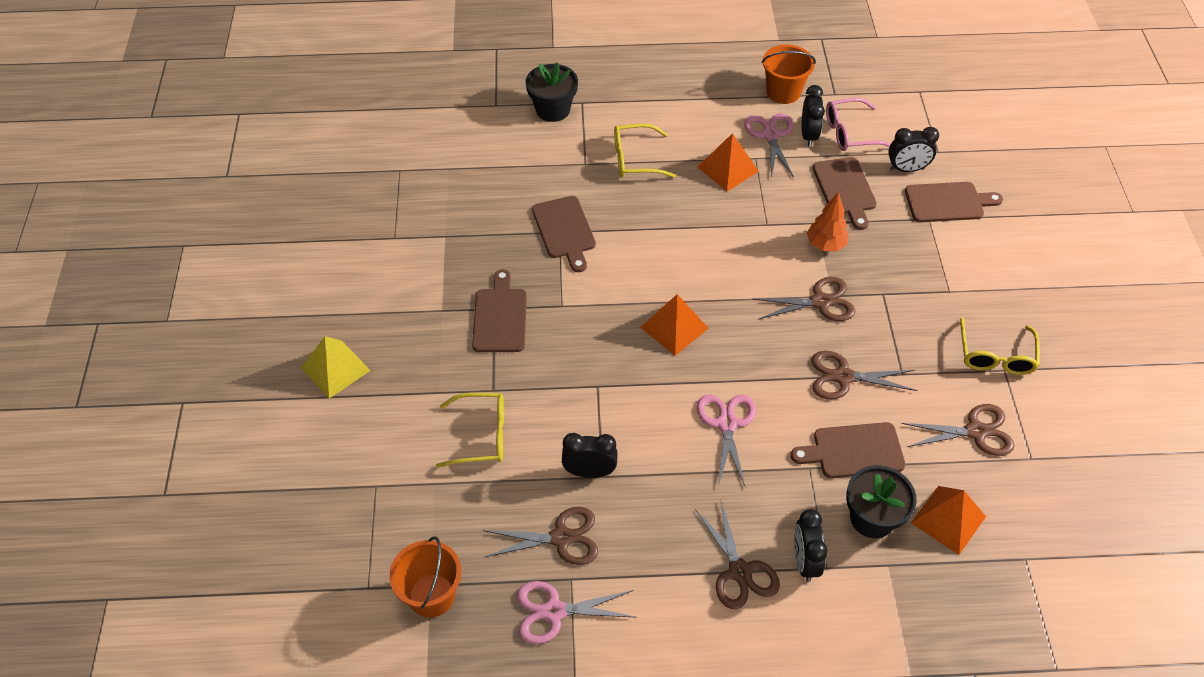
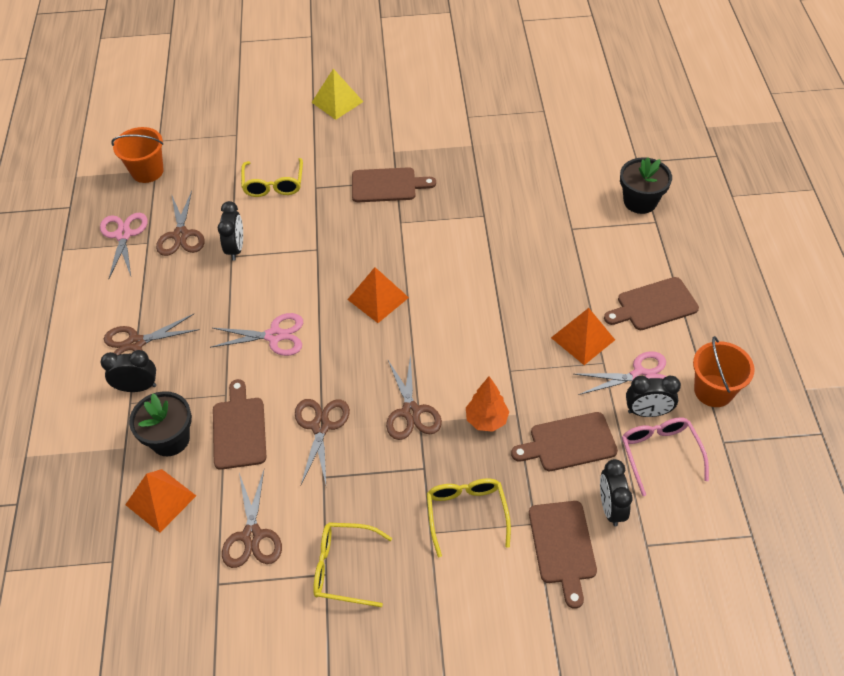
camera: 90 degrees right, 0 degrees up
brown cutting board [532,196,596,272] -> brown cutting board moved to [604,277,699,330]
yellow glasses [614,124,676,178] -> yellow glasses moved to [427,478,511,557]

